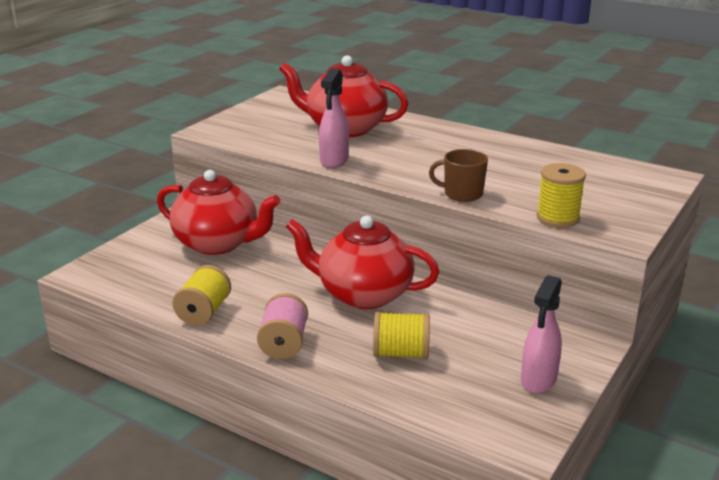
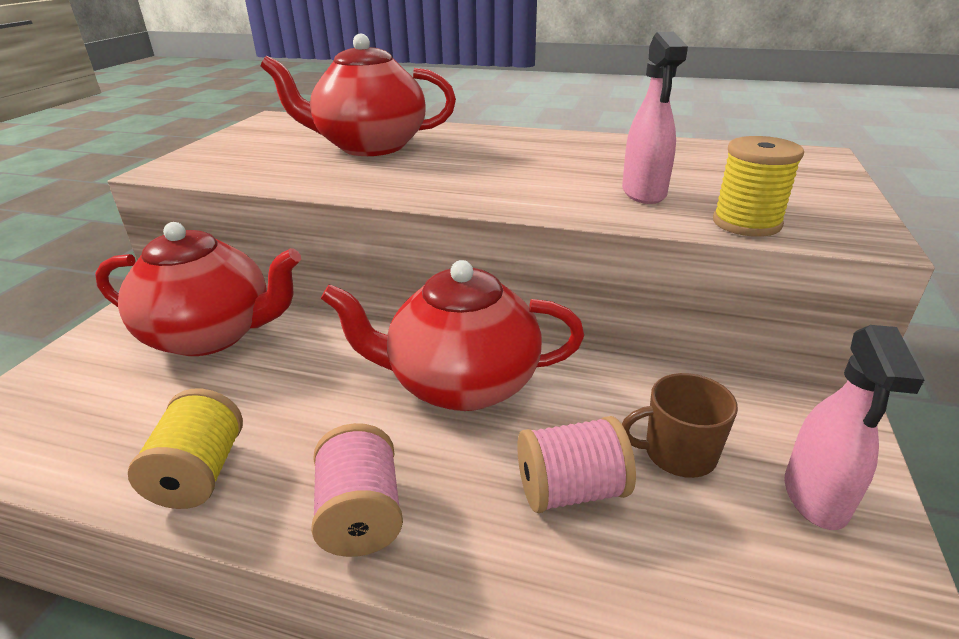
camera: 15 degrees left, 5 degrees up
pink spray bottle [319,69,349,168] -> pink spray bottle moved to [622,32,688,204]
yellow spool [373,312,430,359] -> pink spool [517,416,636,513]
brown mug [429,149,488,202] -> brown mug moved to [622,373,738,478]

